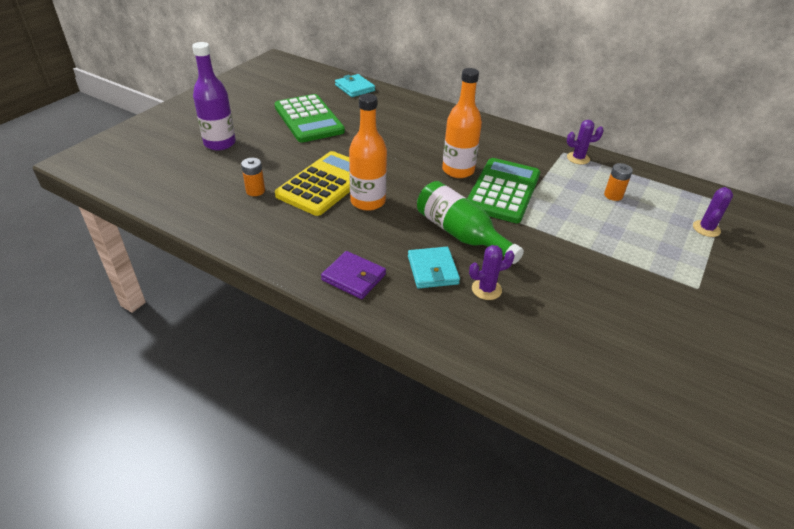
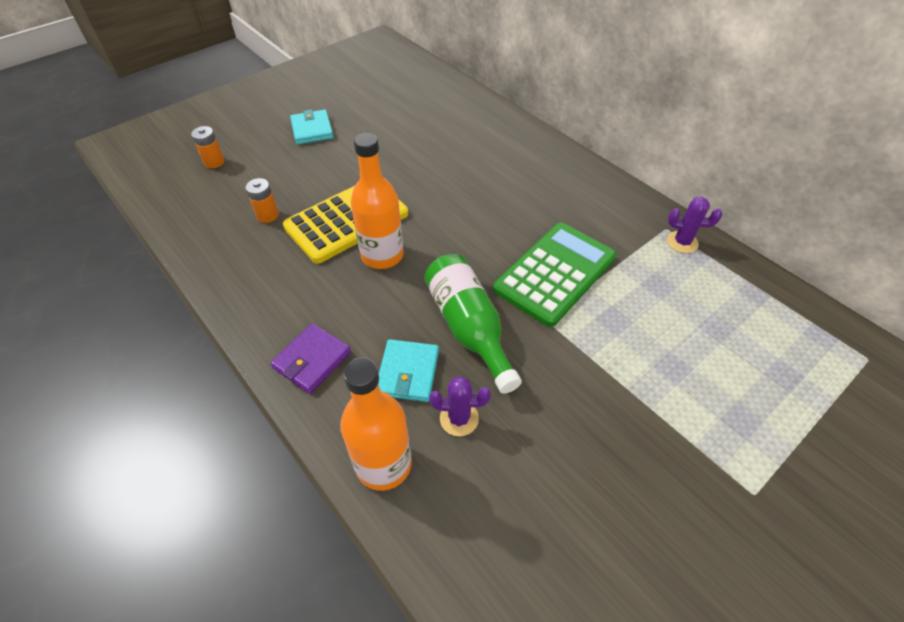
camera: 20 degrees right, 10 degrees up
purple bottle [192,42,236,151] -> none
green calculator [274,94,345,143] -> none
purple wallet [321,251,386,299] -> purple wallet turned 75 degrees clockwise [270,323,351,394]
turquoise wallet [335,74,375,97] -> turquoise wallet moved to [290,109,334,145]
orange bottle [442,68,482,178] -> orange bottle moved to [340,357,412,491]
orange battery [604,163,633,201] -> orange battery moved to [191,126,224,168]
purple cactus [693,187,733,237] -> none

